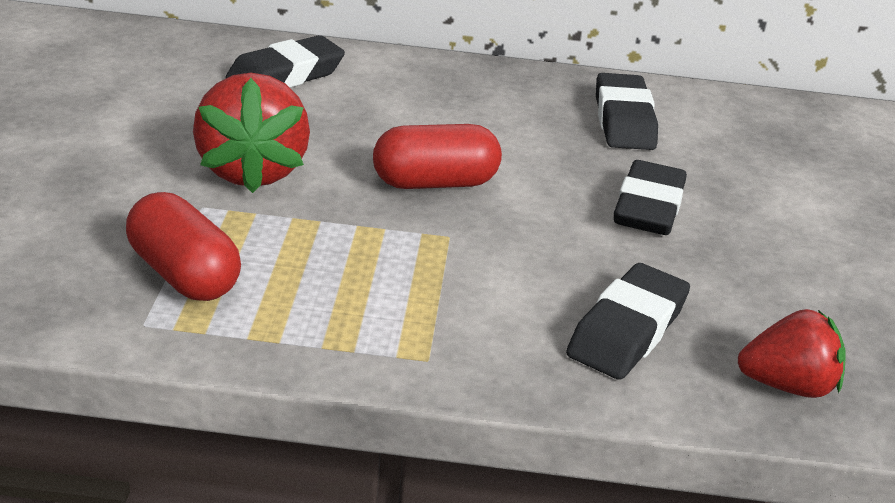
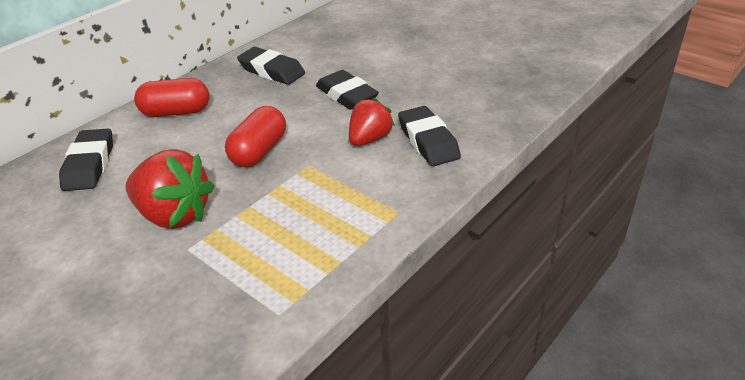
camera: 50 degrees left, 5 degrees up
red capsule [126,192,241,301] -> red capsule moved to [134,78,209,117]
red strawberry [738,309,846,398] -> red strawberry moved to [349,97,395,146]

